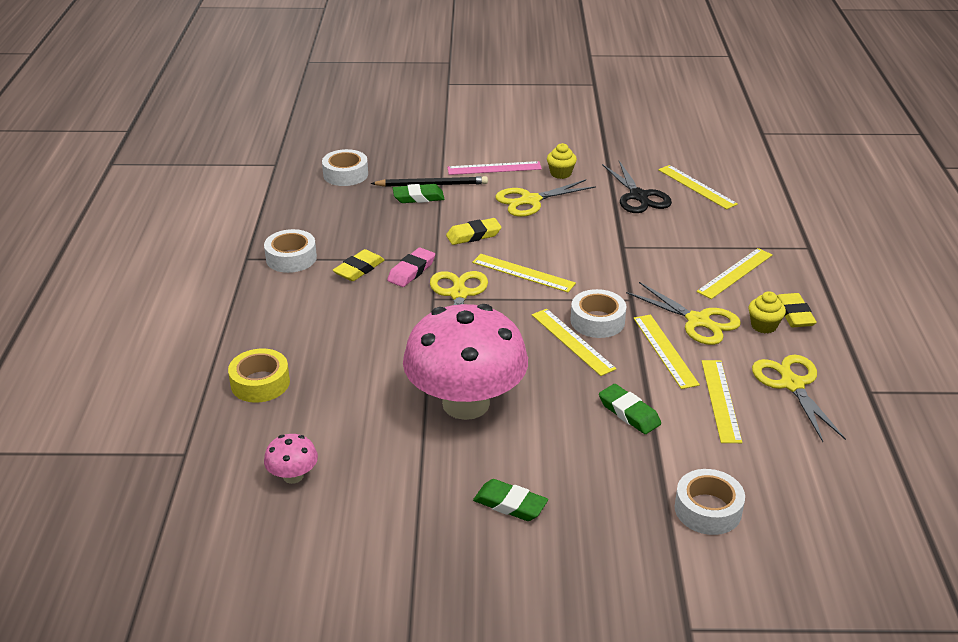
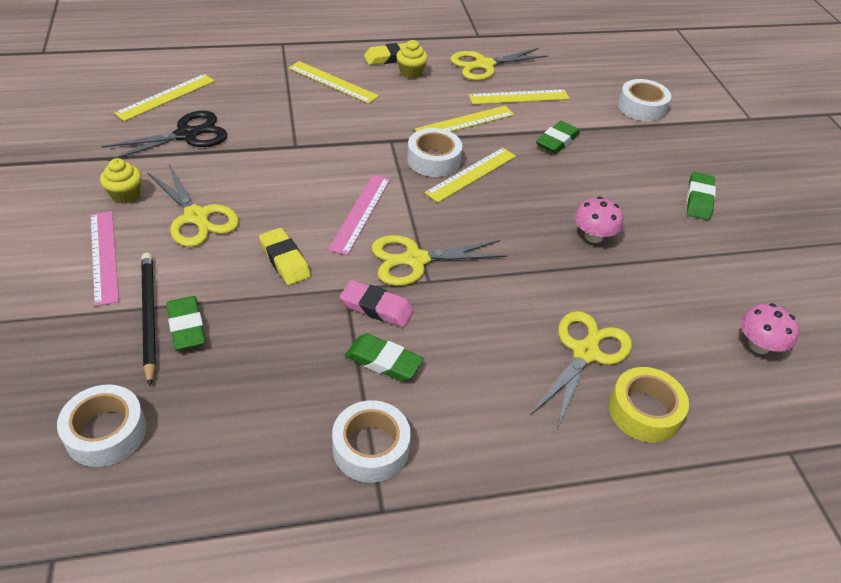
camera: 105 degrees left, 10 degrees up
yellow eraser [332,249,385,281] -> green eraser [345,334,424,381]
pink mushroom [403,304,528,420] -> pink mushroom [574,196,623,243], size x0.40
yellow ruler [472,254,576,292] -> pink ruler [328,175,390,256]
yellow scissors [626,282,741,345] -> yellow scissors moved to [531,311,632,429]

